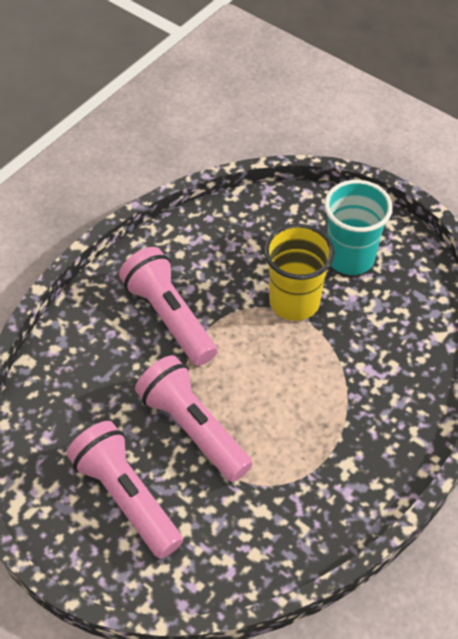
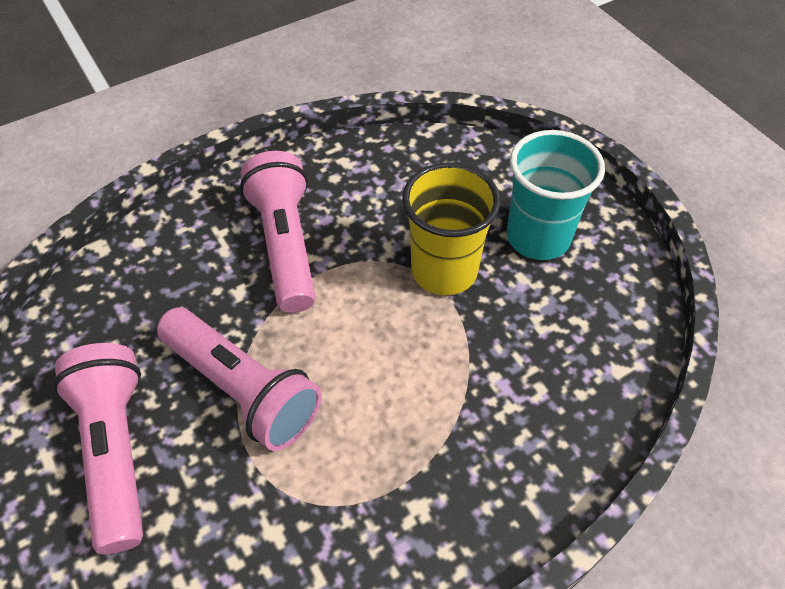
camera: 20 degrees right, 0 degrees up
pink flashlight [135,355,253,482] -> pink flashlight turned 150 degrees clockwise [157,308,322,451]

